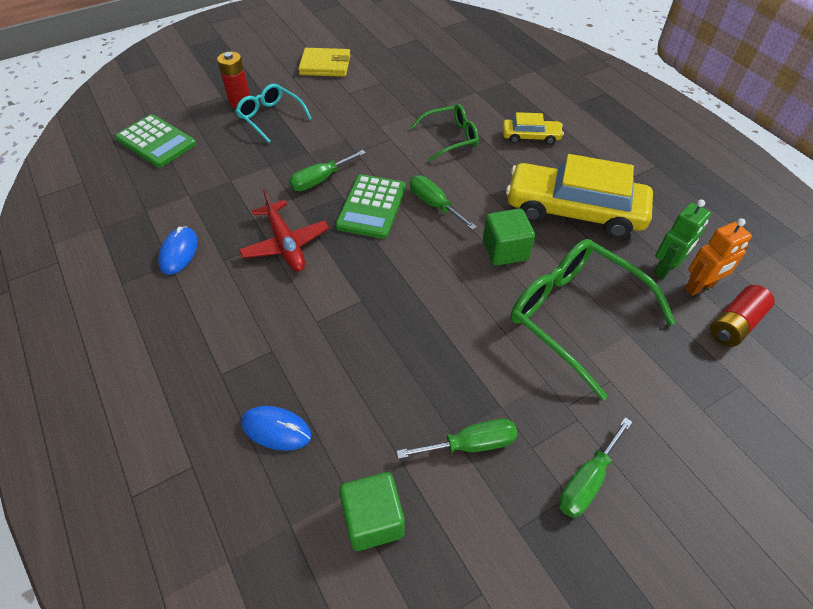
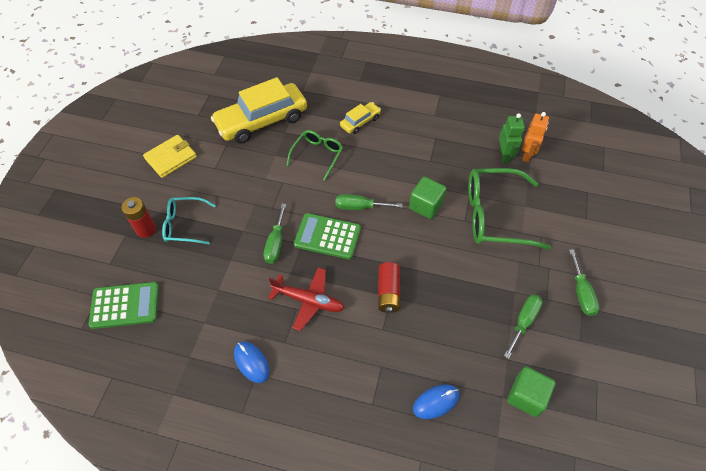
camera: 45 degrees left, 5 degrees up
green calculator [335,174,406,239] -> green calculator turned 135 degrees clockwise [294,213,361,260]
yellow car [506,154,653,238] -> yellow car moved to [211,77,307,144]
red battery [710,285,775,347] -> red battery moved to [378,262,400,313]

